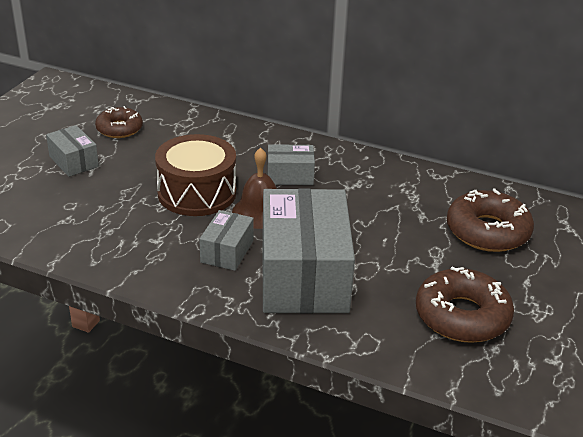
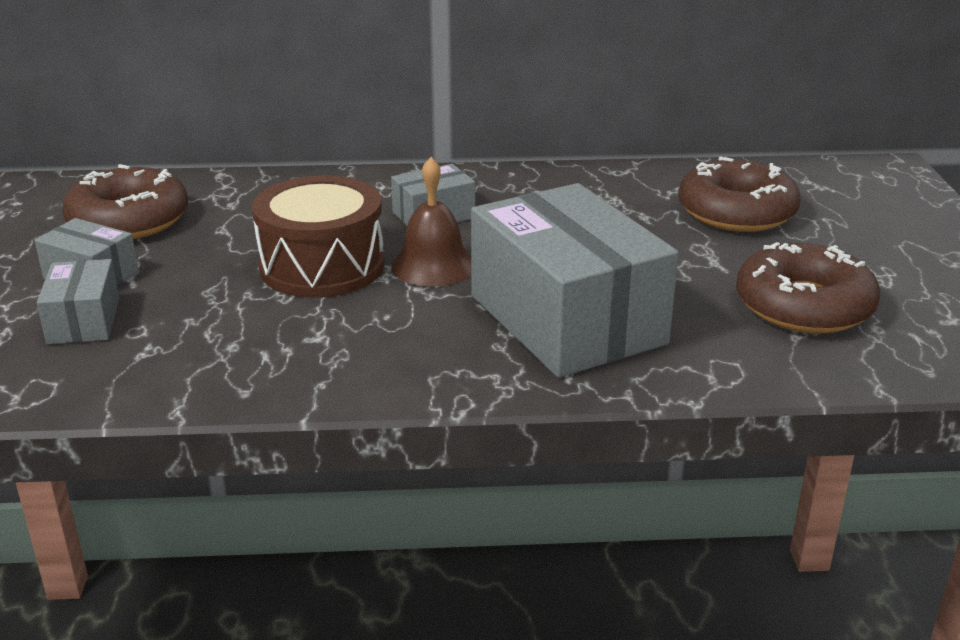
camera: 25 degrees left, 5 degrees down
brown donut [95,106,143,138] -> brown donut [62,164,188,239], size x1.59
grey box [199,210,254,271] -> grey box moved to [37,259,119,344]

